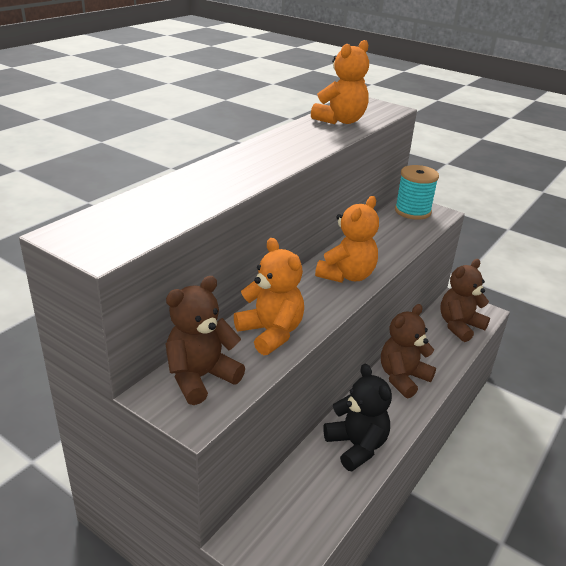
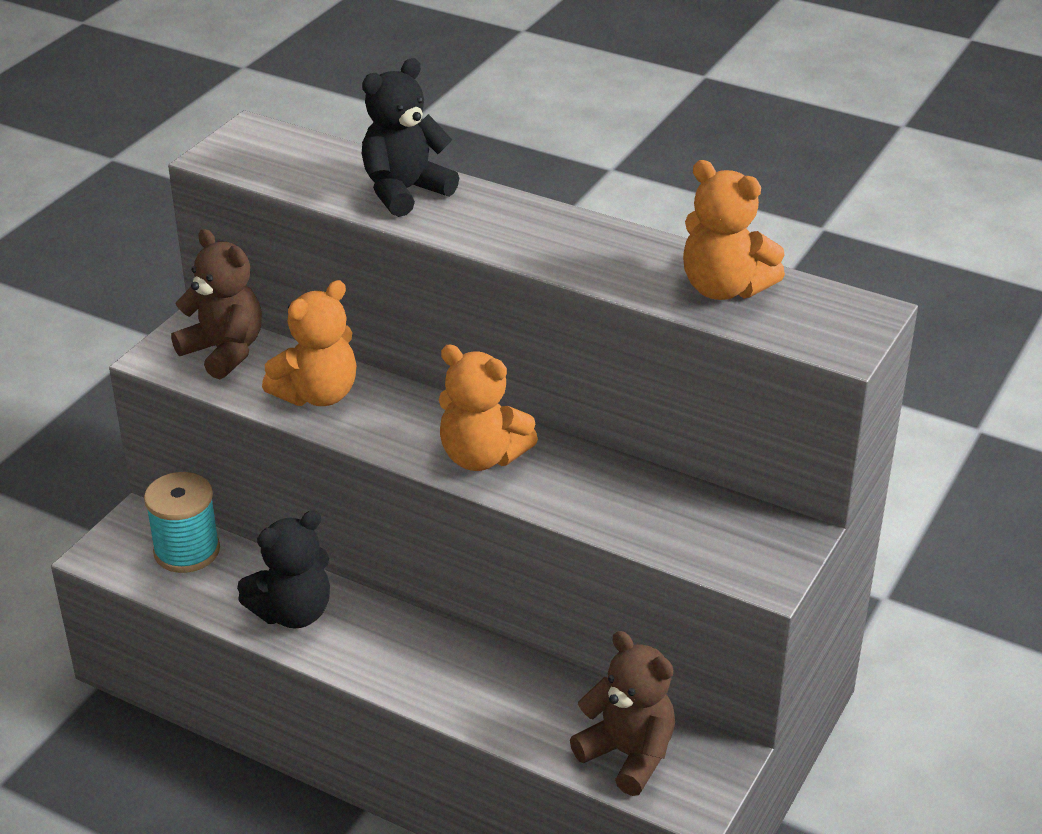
camera: 85 degrees right, 5 degrees up
brown teddy bear [381,304,436,398] -> none
turquoise spool [395,165,439,220] -> turquoise spool moved to [144,472,220,573]
none -> black teddy bear [362,58,459,217]

